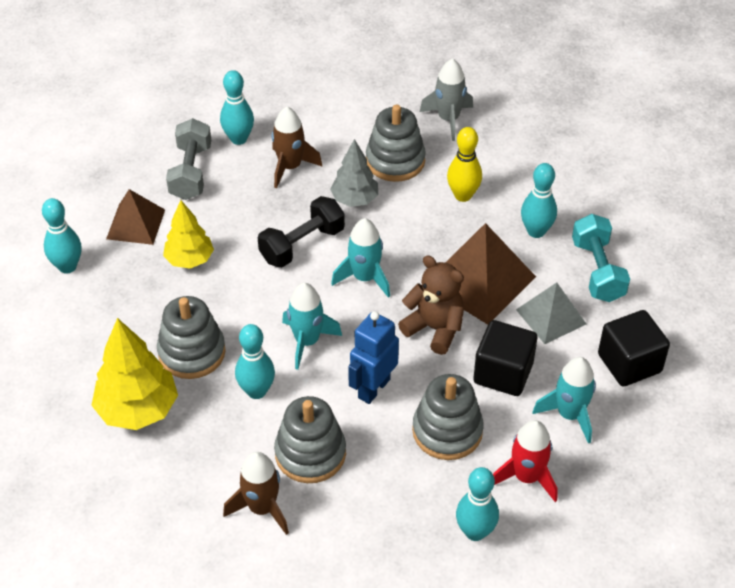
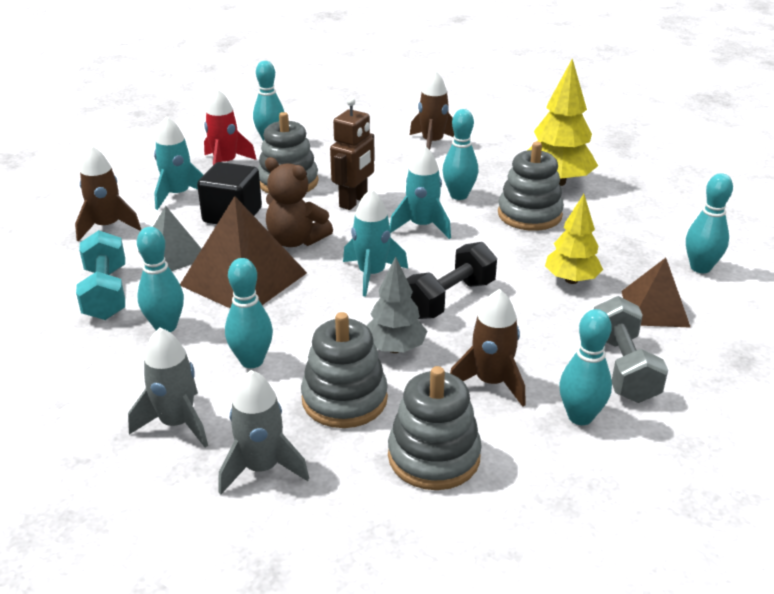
camera: 175 degrees right, 15 degrees down
grey stacking toy [274,396,346,483] -> grey stacking toy moved to [388,366,482,490]
blue robot [348,311,399,404] -> brown robot [330,97,374,210]
yellow bowling pin [447,127,482,202] -> turquoise bowling pin [225,258,273,368]
black cube [598,310,670,387] -> brown rocket [75,146,141,242]
none -> grey rocket [128,328,208,447]

